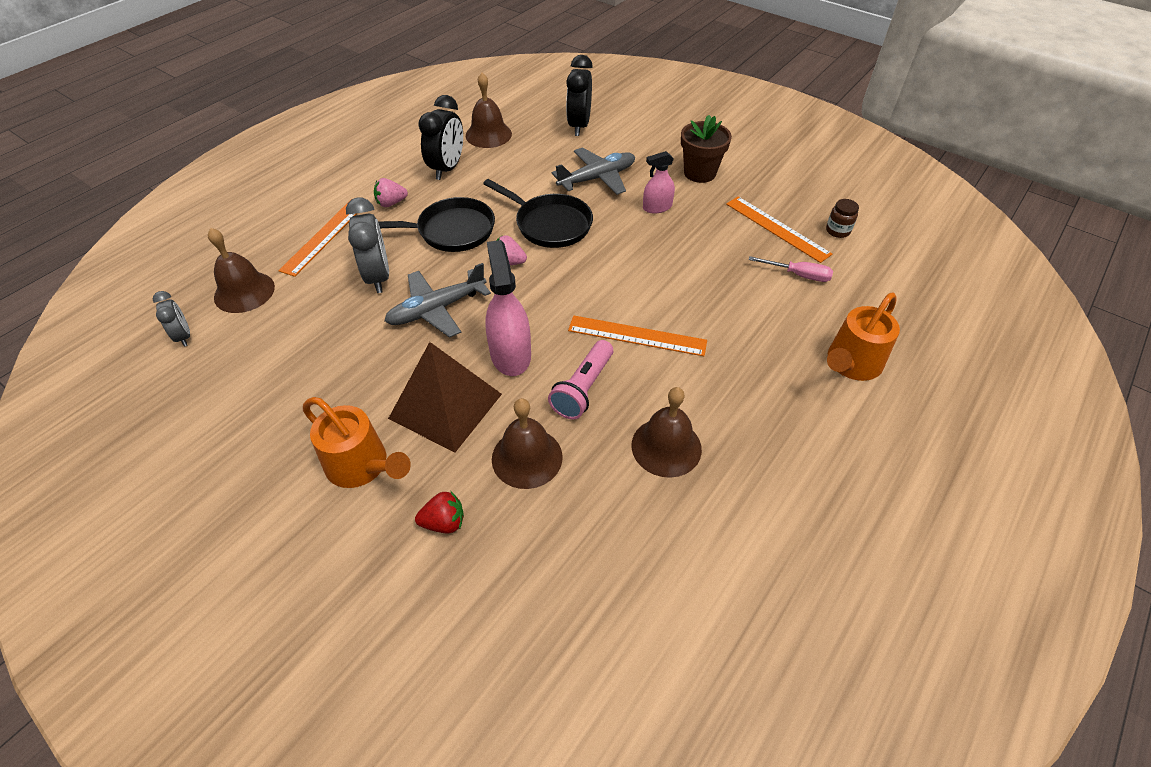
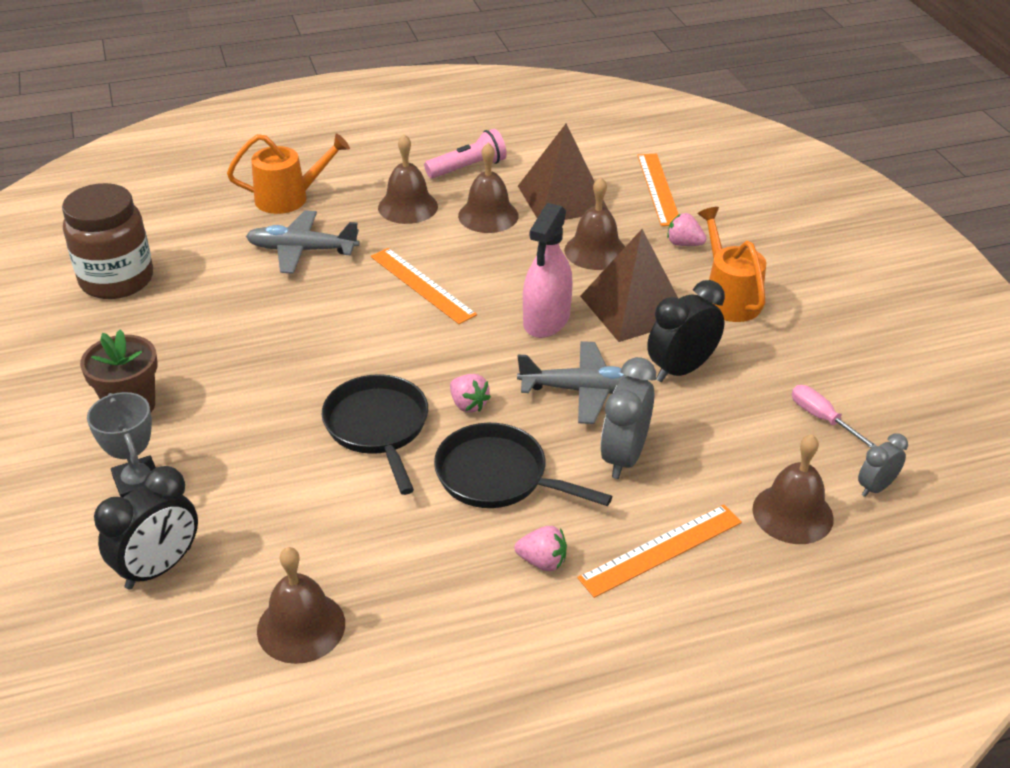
camera: 145 degrees left, 10 degrees down
grey clock [153,291,190,347] -> grey clock turned 45 degrees clockwise [858,433,908,497]
red strawberry [415,492,464,533] -> pink strawberry [667,213,707,246]
black clock [418,95,463,180] -> black clock moved to [647,280,725,382]
pink flashlight [548,340,613,419] -> pink flashlight moved to [424,129,507,178]
grey plane [552,148,635,195] -> grey plane moved to [246,210,360,274]
pink spray bottle [643,151,675,214] -> none
orange ruler [726,196,832,263] -> orange ruler moved to [637,154,679,226]
pink screwdriver [749,256,833,282] -> pink screwdriver moved to [792,385,877,448]
brown jar [826,199,859,238] -> brown jar [62,183,153,299], size x2.48
none -> grey trophy [87,392,156,497]
none -> brown bell [378,134,438,224]
none -> brown pyramid [518,124,608,220]

